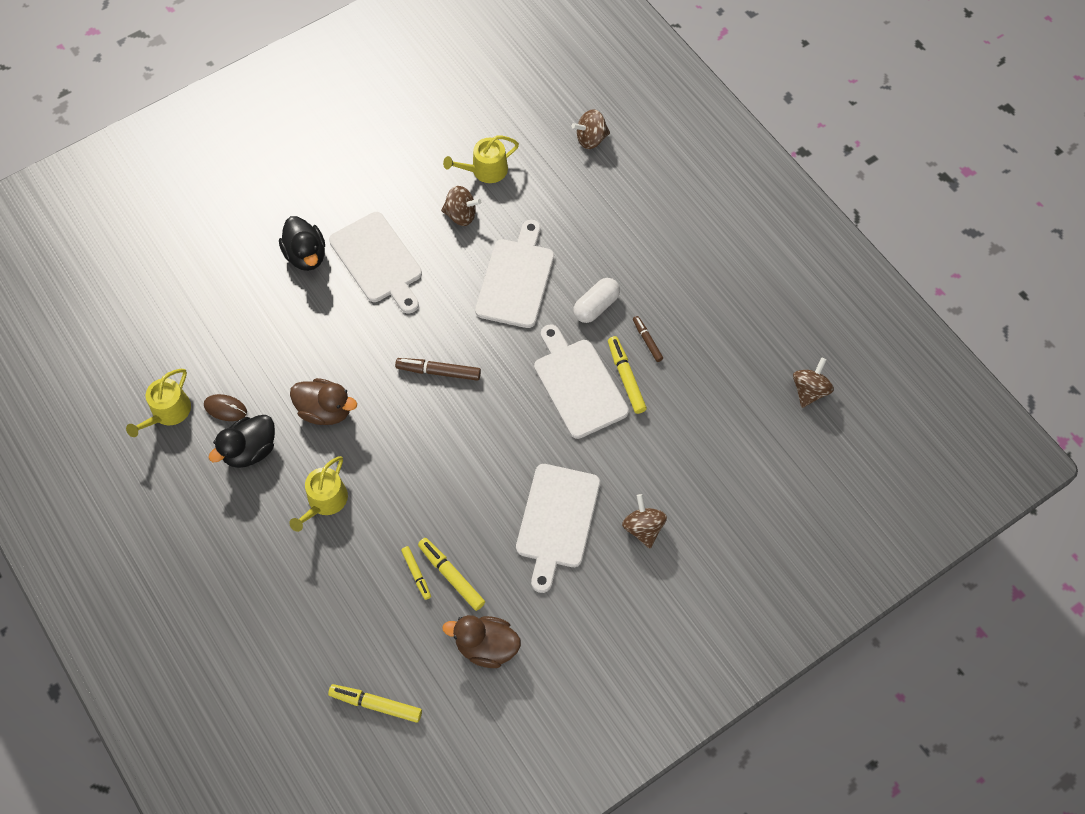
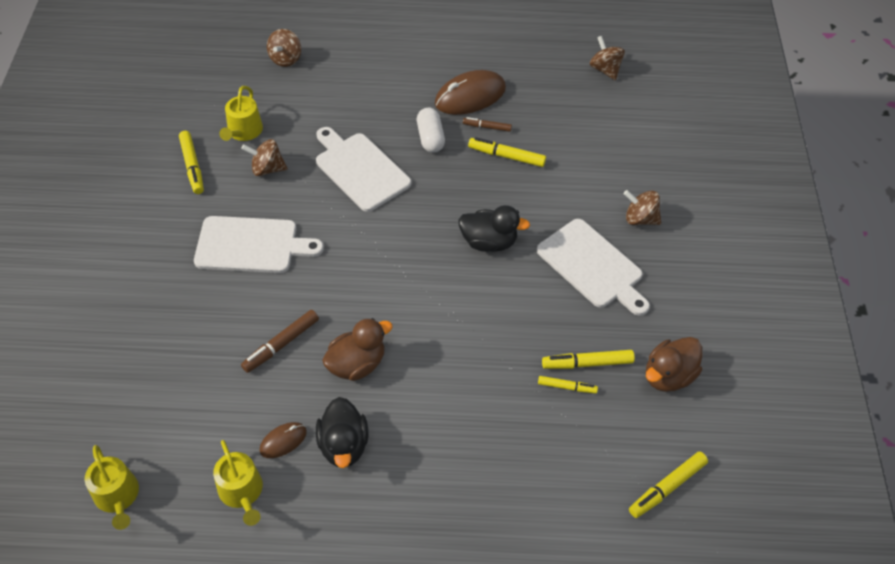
camera: 55 degrees left, 10 degrees down
black duck [279,216,325,271] -> black duck moved to [458,205,530,252]
yellow watering can [289,456,348,532] -> yellow watering can moved to [85,445,139,530]
brown marker [395,358,481,381] -> brown marker moved to [241,310,319,373]
brown spinning top [441,186,481,226] -> brown spinning top turned 135 degrees counterclockwise [241,139,288,176]
white cutting board [534,324,629,439] -> none
none -> yellow marker [179,131,204,194]
none -> brown mouse [435,70,506,115]

